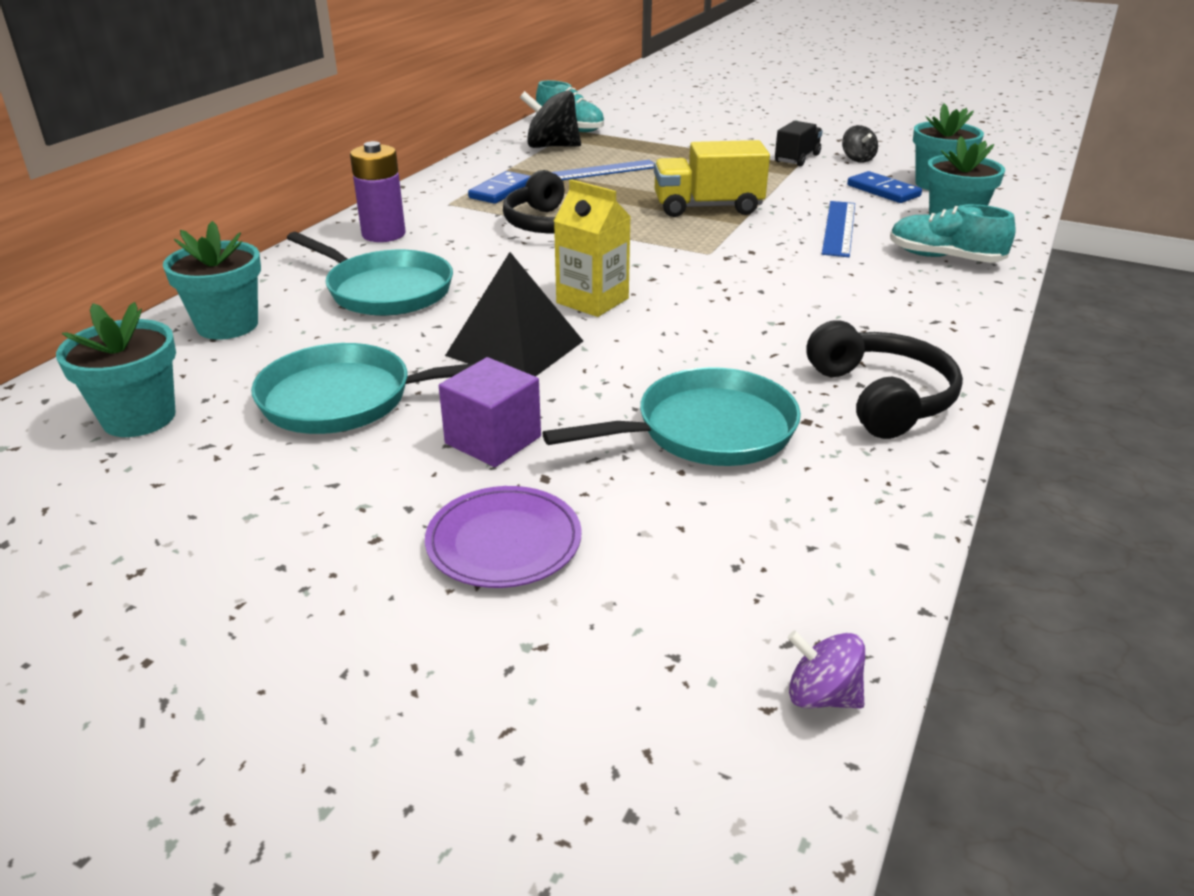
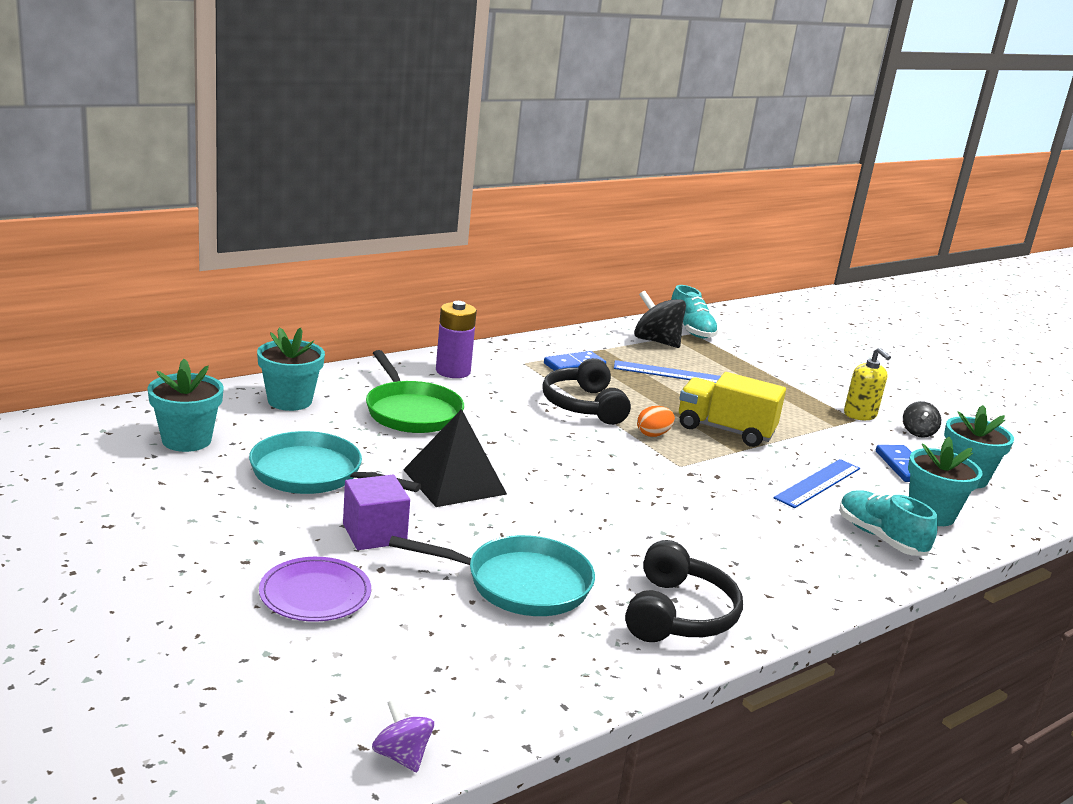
camera: 25 degrees right, 10 degrees down
turquoise pan [287,232,453,316] -> green pan [366,350,464,433]
yellow carton [554,179,631,317] -> none
black truck [775,121,823,166] -> yellow soap dispenser [844,348,891,420]
none -> orange egg [637,406,675,437]

